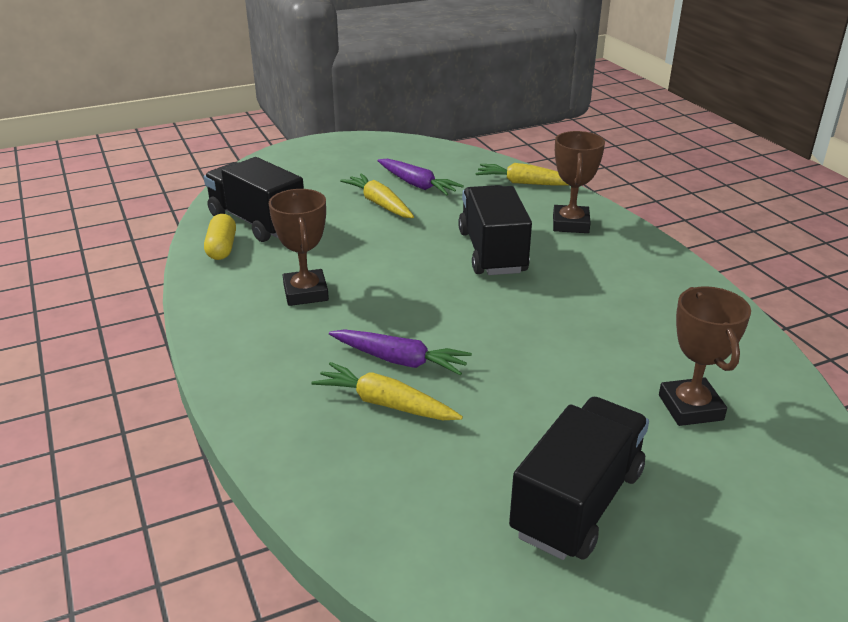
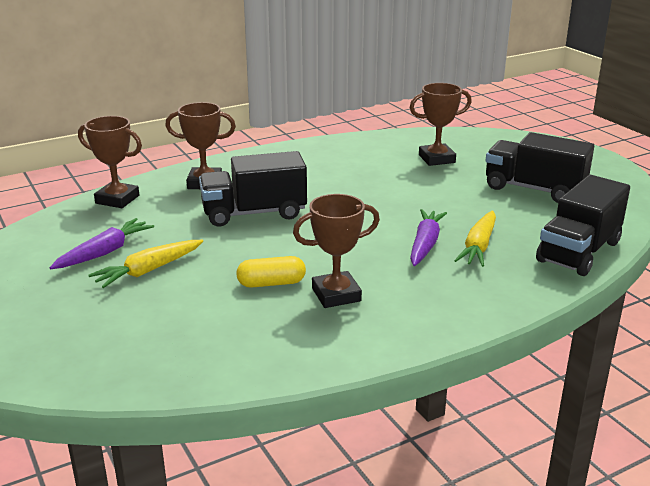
camera: 95 degrees left, 5 degrees down
black truck [204,157,304,242] -> black truck moved to [536,175,630,276]
yellow capsule [204,214,236,260] -> yellow capsule moved to [236,256,306,288]
yellow carrot [475,163,568,185] -> brown trophy [78,116,142,208]

